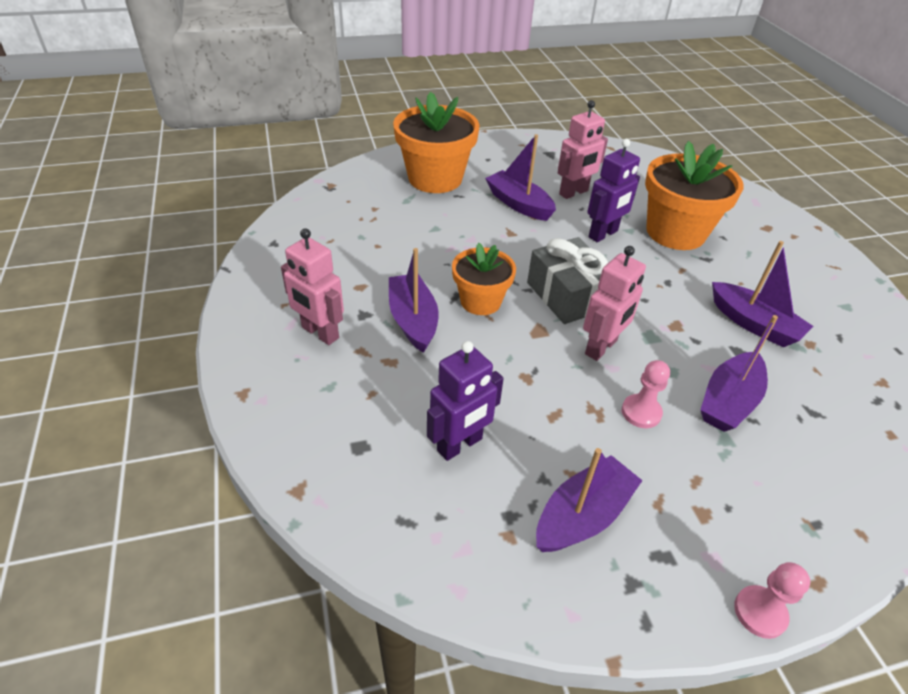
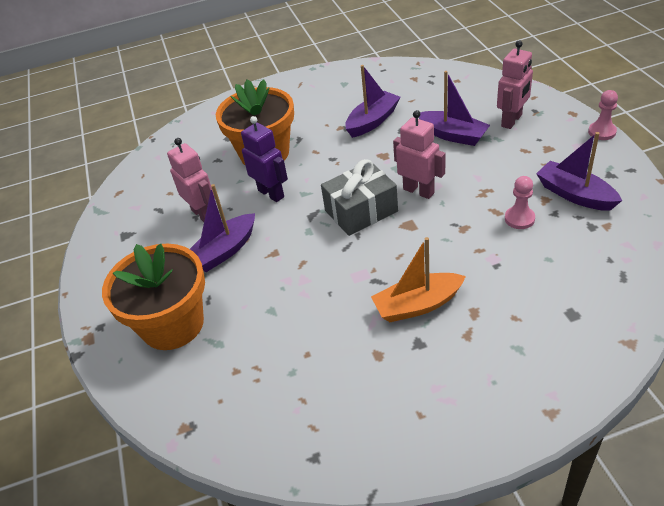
camera: 85 degrees left, 0 degrees up
pink robot [281,228,344,345] -> pink robot moved to [497,41,533,129]
purple boat [389,248,439,353] -> orange boat [371,237,466,322]
purple robot [427,341,504,461] -> none
orange flower pot [452,243,516,315] -> none
pink pawn [622,360,670,428] -> pink pawn moved to [505,176,535,229]

